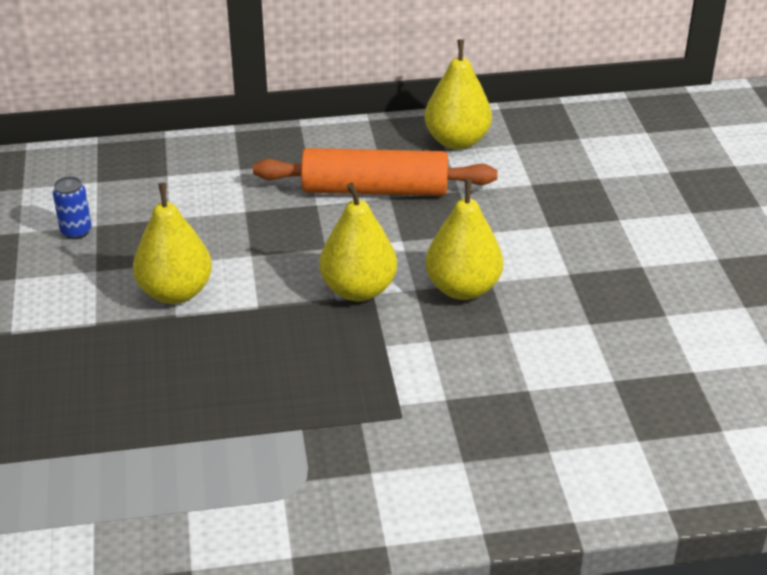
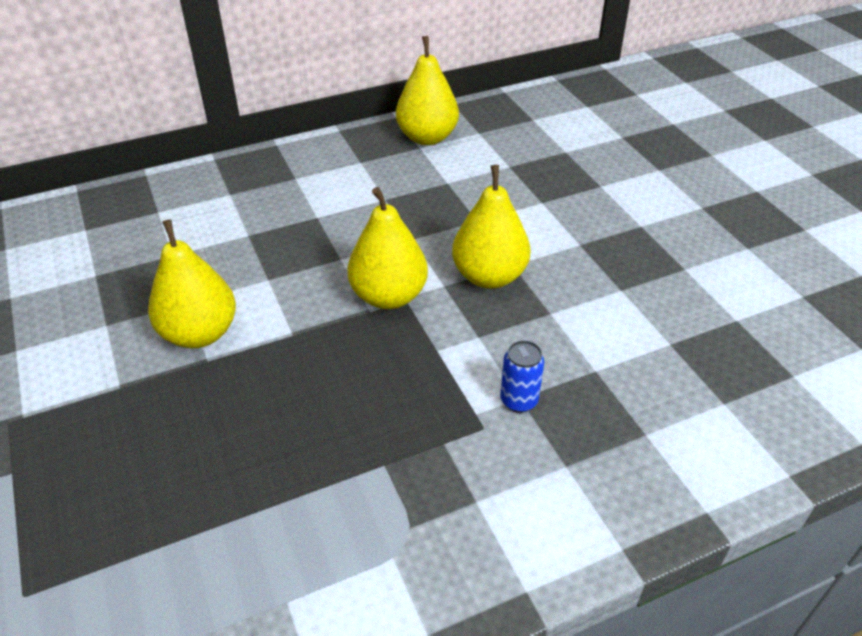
camera: 15 degrees left, 5 degrees up
blue can [53,176,92,239] -> blue can moved to [500,340,544,413]
orange rolling pin [253,148,497,196] -> none

